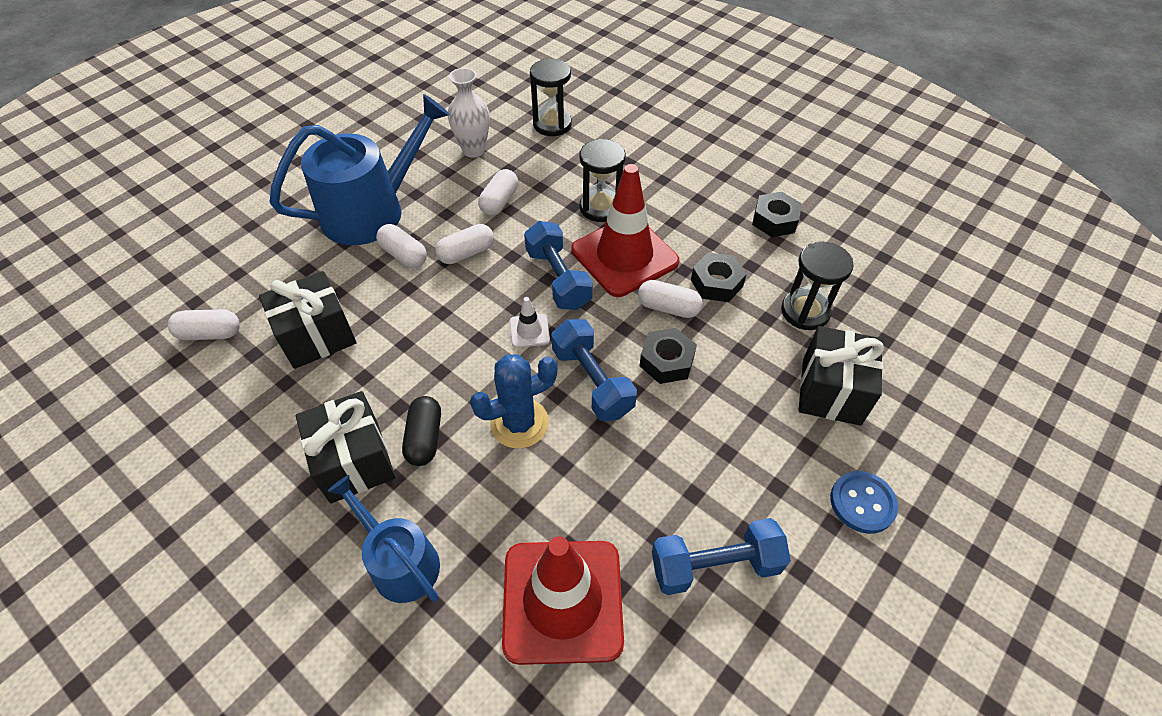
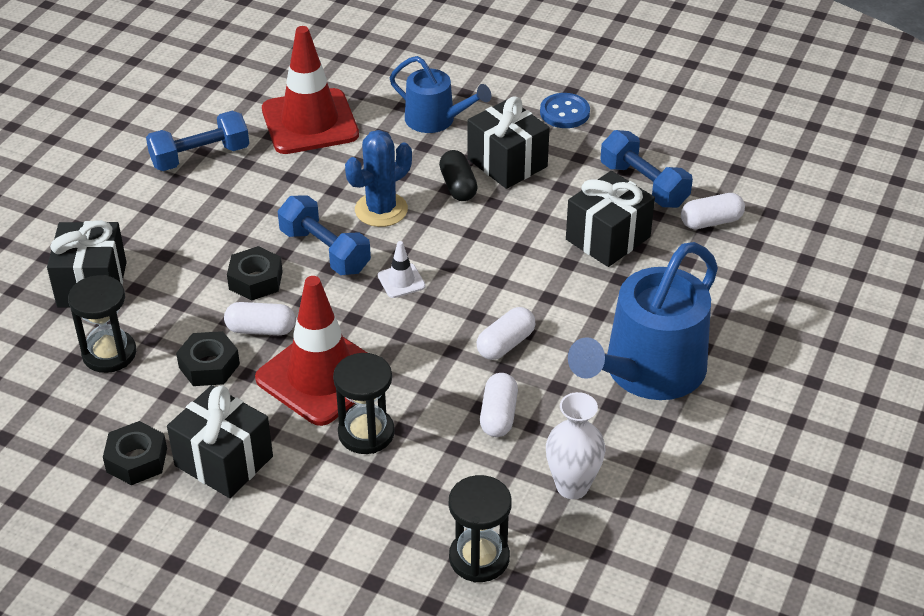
camera: 165 degrees right, 10 degrees down
white capsule [376,224,427,268] -> none
blue dumbbell [524,221,593,310] -> blue dumbbell moved to [600,130,693,208]
blue button [830,471,898,534] -> blue button moved to [540,93,590,128]
none -> black gift [167,385,273,498]

